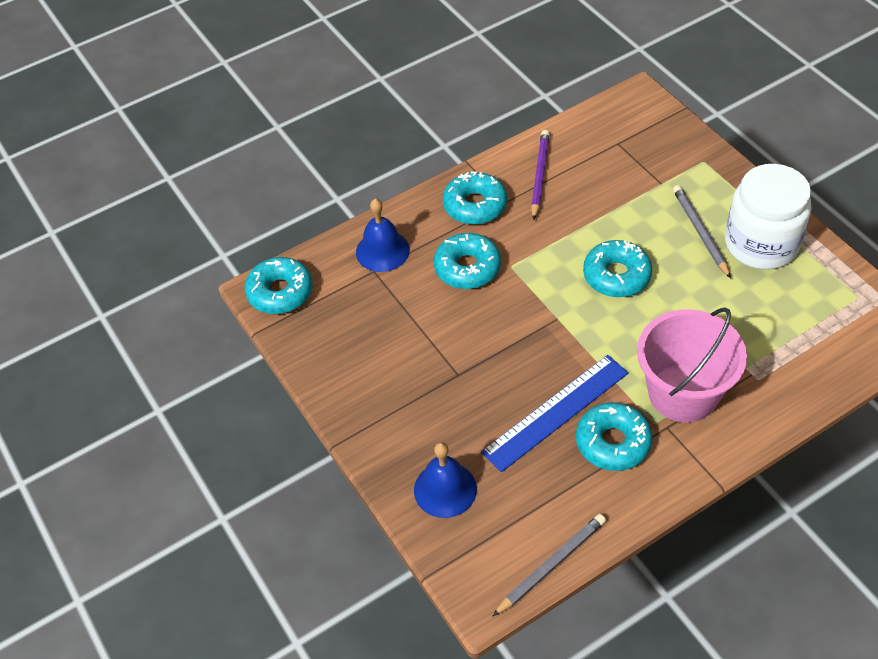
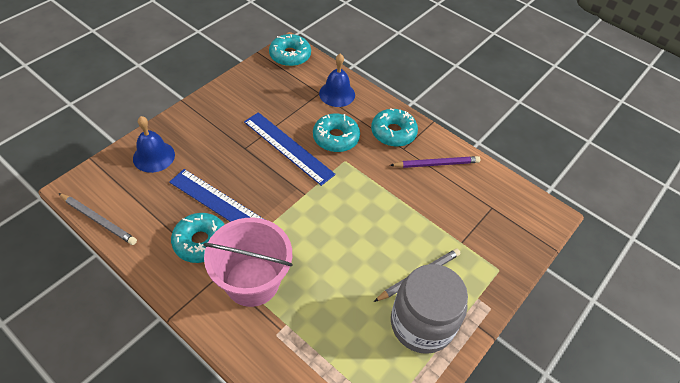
camera: 65 degrees right, 0 degrees up
turquoise donut [583,240,652,297] -> none
white jar [725,164,811,270] -> grey jar [391,264,468,354]
none -> blue ruler [244,112,336,186]

